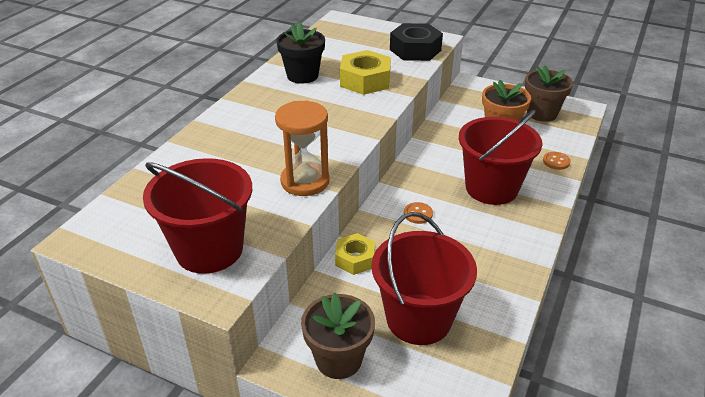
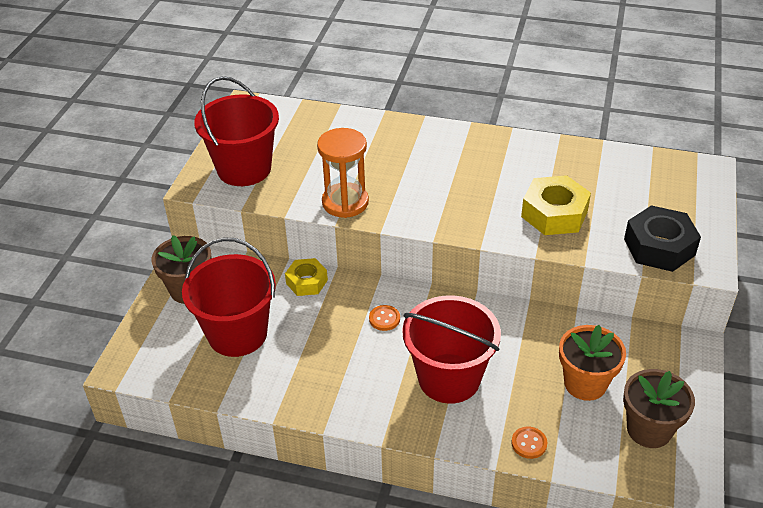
camera: 80 degrees right, 5 degrees up
black flower pot [276,22,325,84] -> none

